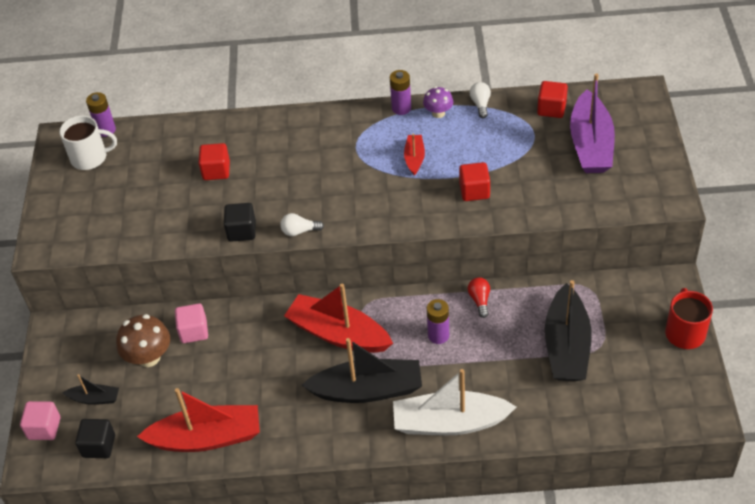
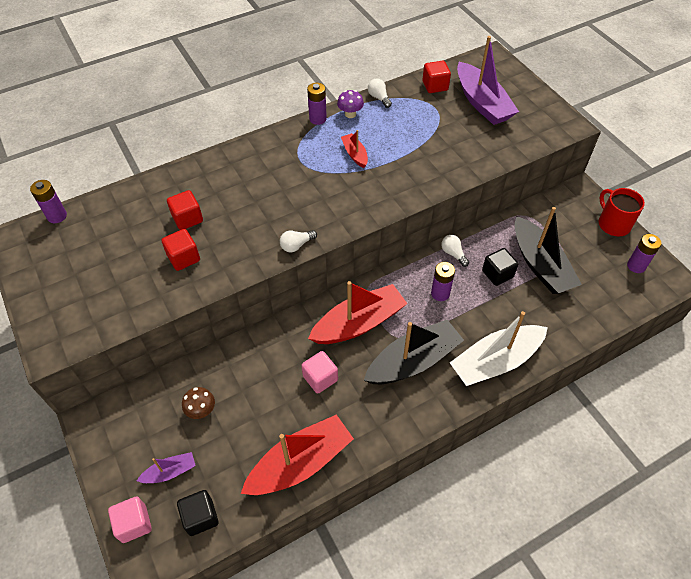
camera: 30 degrees left, 5 degrees up
white mug [59,115,117,170] -> none
black boat [63,374,119,405] -> purple boat [137,452,196,483]
brown mushroom [116,314,170,367] -> brown mushroom [182,387,215,419], size x0.61
pink cube [175,304,208,343] -> pink cube moved to [301,351,338,394]
black cube [224,203,256,242] -> black cube moved to [482,248,518,286]
red boat [284,283,393,353] -> red boat turned 150 degrees clockwise [308,281,408,344]
red cube [459,162,490,201] -> red cube moved to [161,229,200,271]
red light bulb [468,277,490,318] -> white light bulb [441,235,469,267]
none -> purple battery [627,234,662,273]

